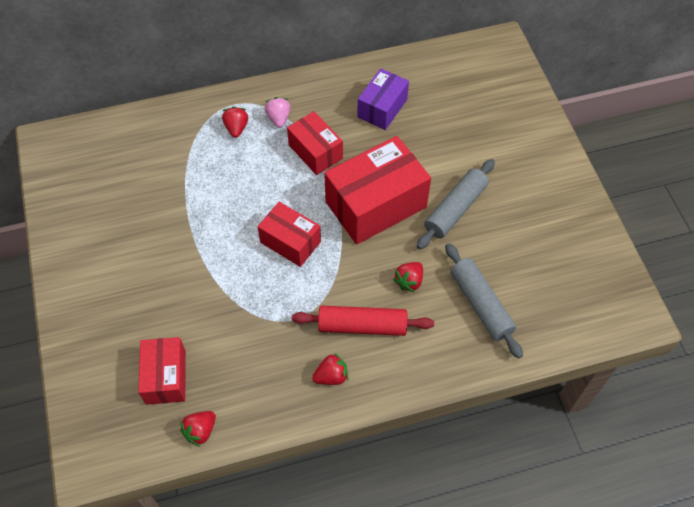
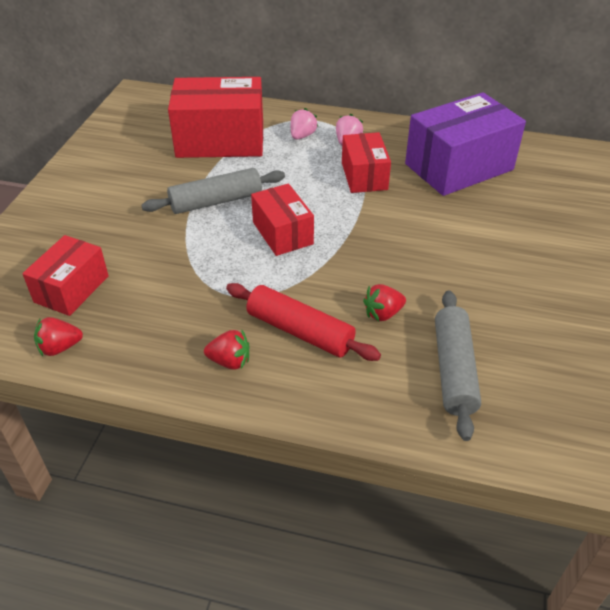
camera: 30 degrees right, 15 degrees down
red strawberry [222,107,248,138] -> pink strawberry [291,108,318,140]
red box [324,136,431,245] -> red box moved to [168,77,263,158]
purple box [357,68,409,130] -> purple box [405,92,526,196], size x1.71
grey rolling pin [417,159,495,249] -> grey rolling pin moved to [141,168,285,214]

